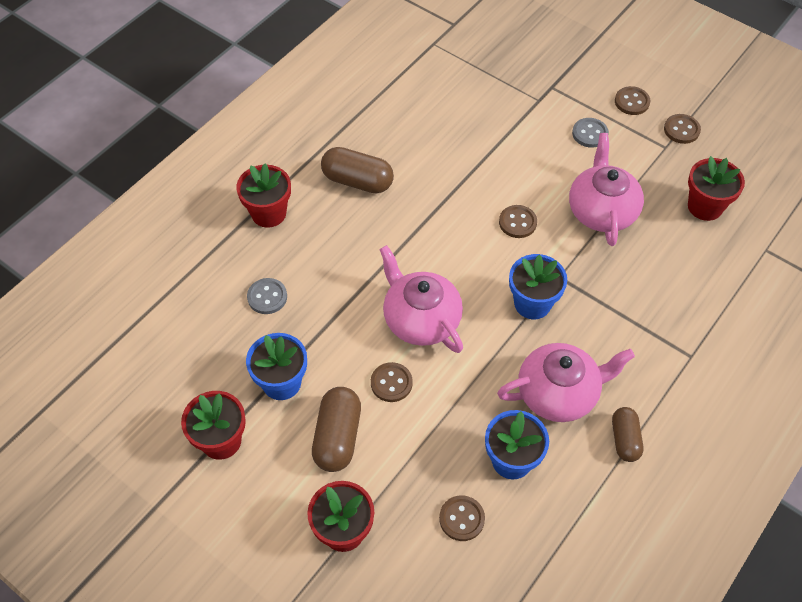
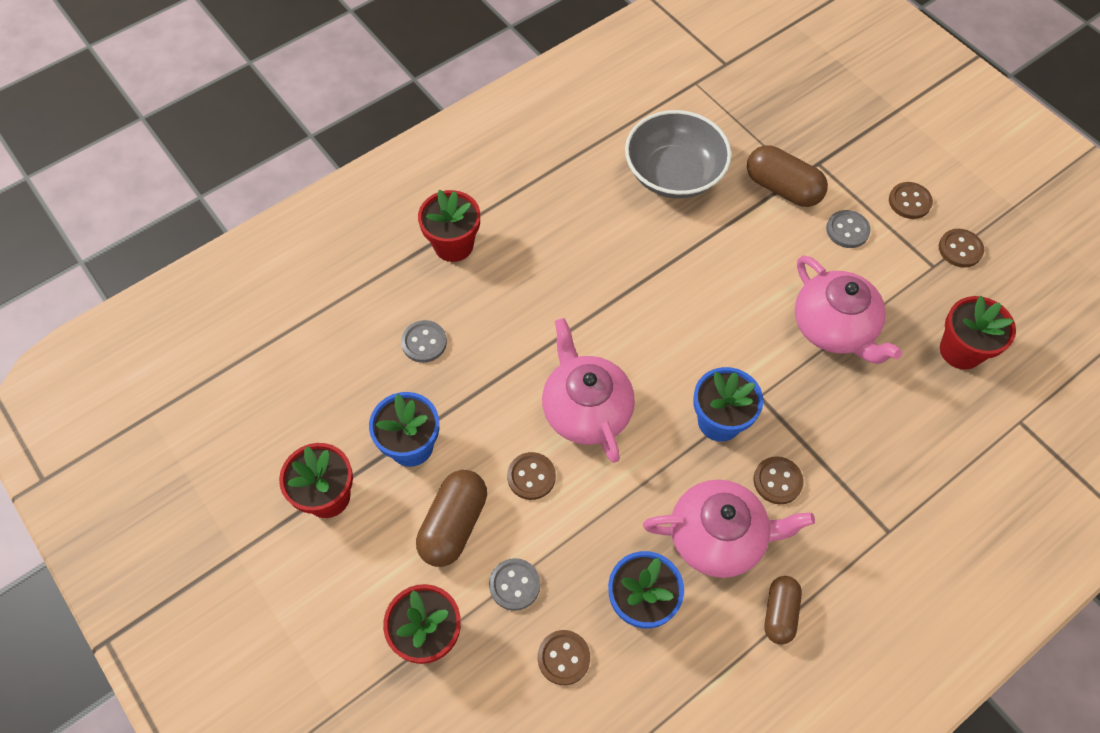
camera: 15 degrees right, 5 degrees up
brown capsule [321,147,394,193] -> brown capsule moved to [747,145,828,207]
brown button [499,205,537,238] -> brown button moved to [754,456,803,504]
pink teapot [569,133,644,246] -> pink teapot turned 135 degrees clockwise [795,255,902,364]
none -> grey button [489,558,540,611]
none -> grey bowl [625,110,732,199]

